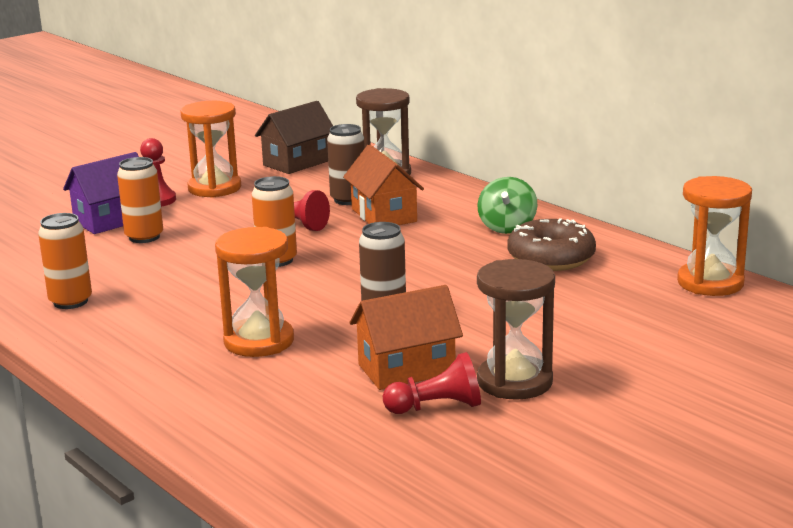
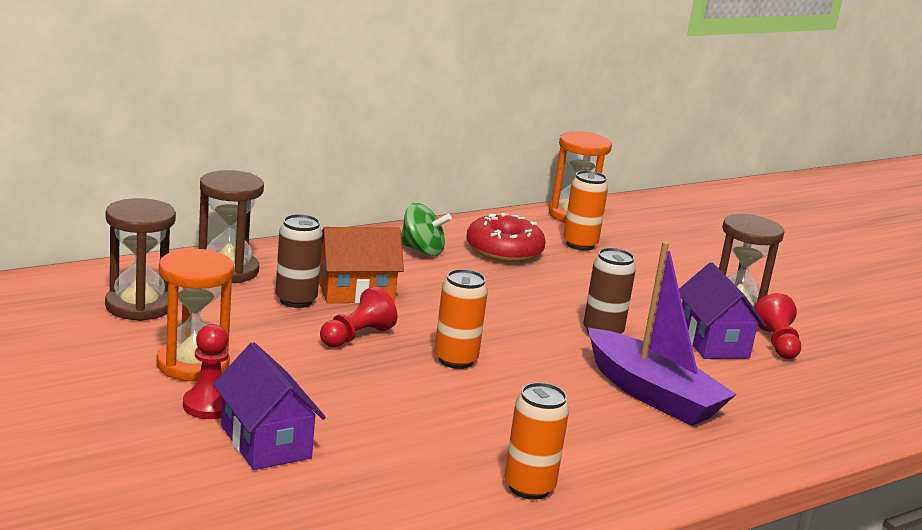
camera: 85 degrees left, 0 degrees up
orange can [117,157,163,243] -> orange can moved to [563,170,608,251]
orange hourglass [215,227,294,357] -> purple boat [588,241,737,426]
brown house [255,101,333,174] -> brown hourglass [105,198,176,321]
orange house [350,285,463,390] -> purple house [679,262,766,359]
brown donut [507,218,596,271] -> red donut [466,213,546,263]

